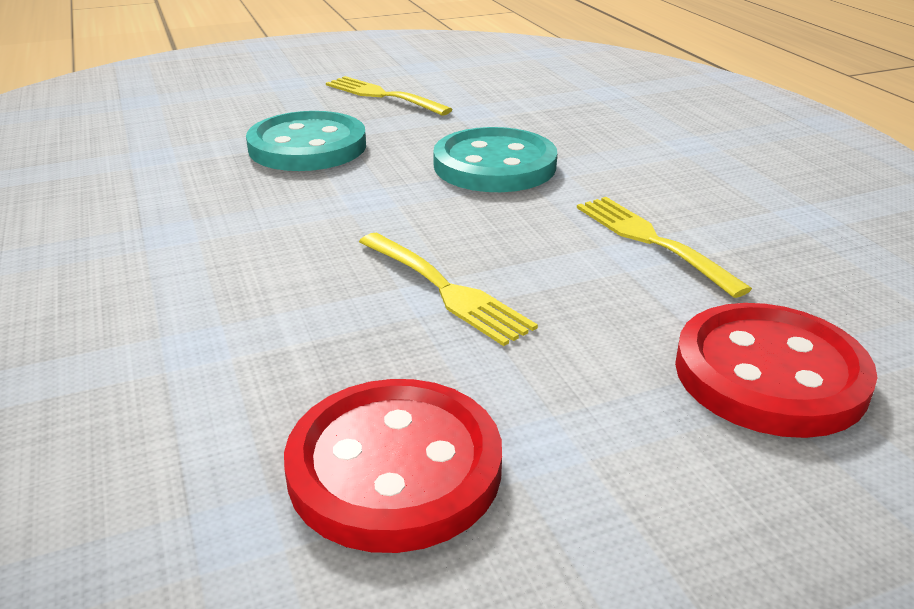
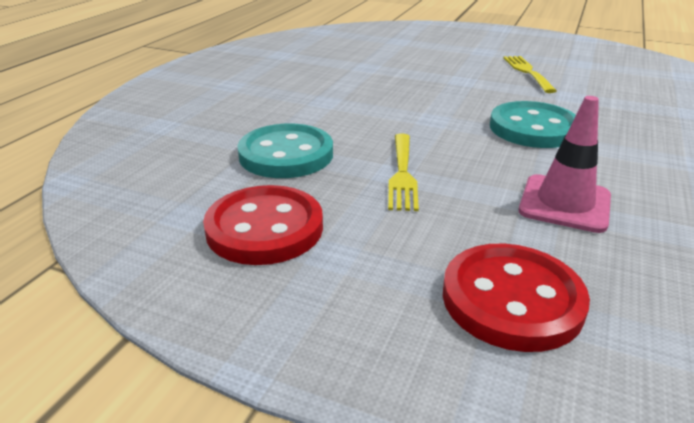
camera: 45 degrees right, 0 degrees up
turquoise button [246,111,366,171] -> turquoise button moved to [237,124,333,178]
yellow fork [577,197,752,298] -> pink traffic cone [519,96,611,233]

